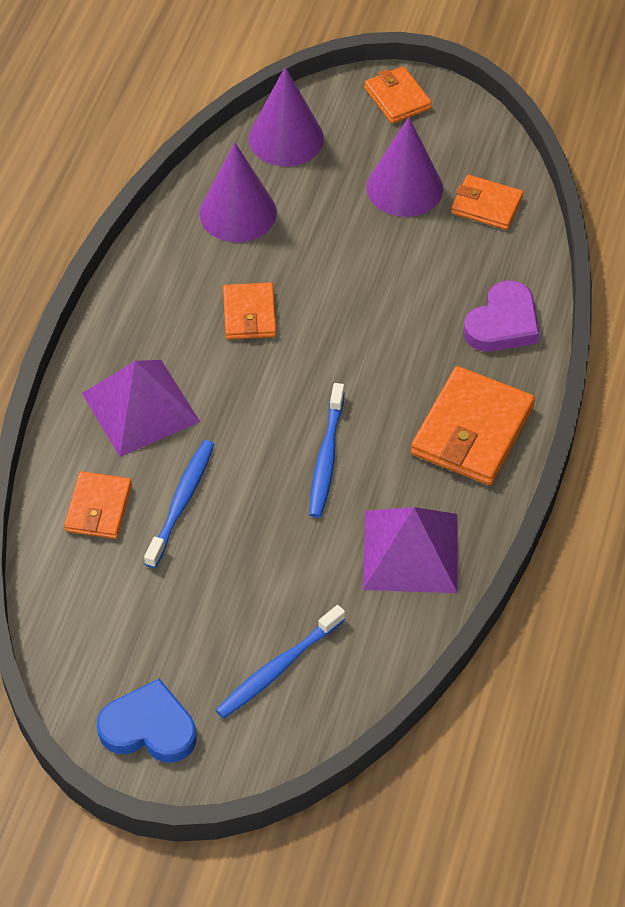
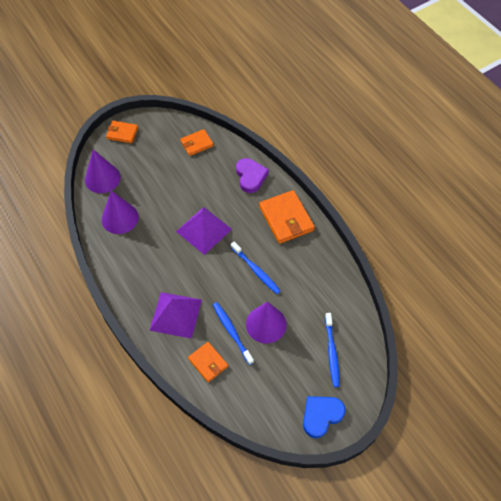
camera: 50 degrees left, 5 degrees up
orange wallet [223,283,276,339] -> none
purple pyramid [363,507,458,593] -> purple pyramid moved to [176,207,232,255]
purple cone [366,117,443,217] -> purple cone moved to [246,302,287,343]

